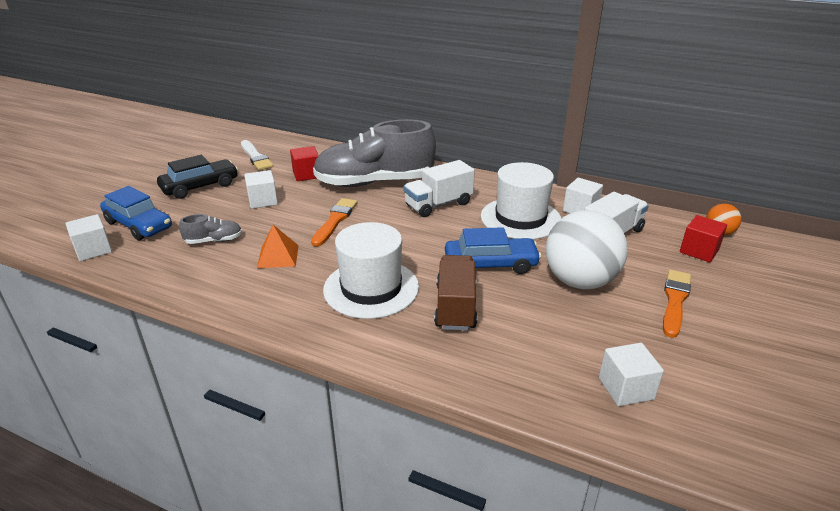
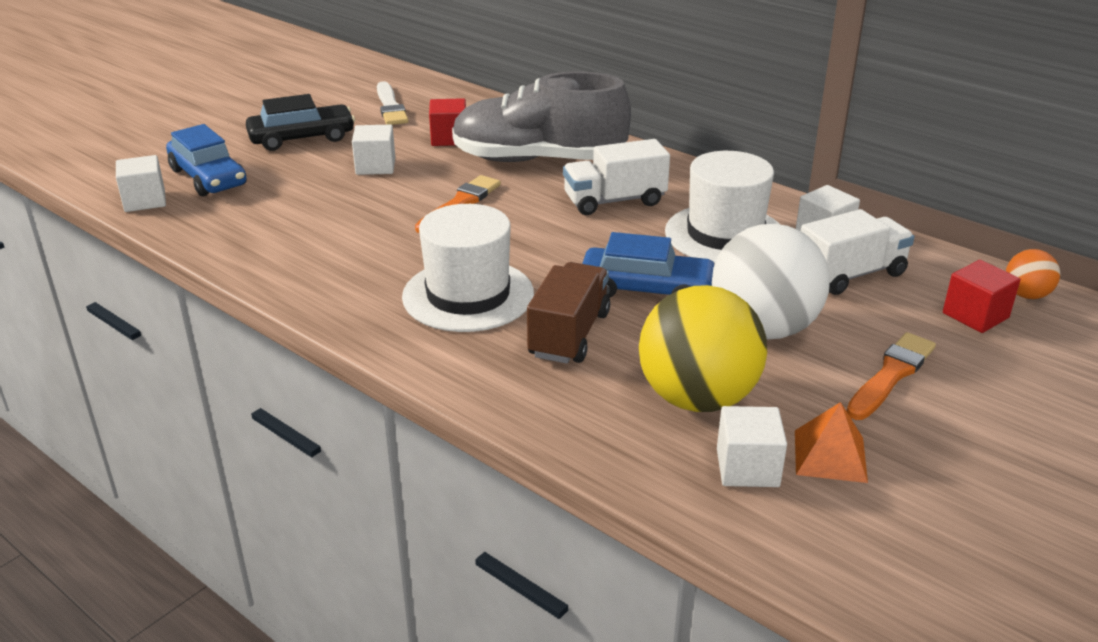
camera: 15 degrees right, 0 degrees up
grey shoe [179,214,242,244] -> none
orange pyramid [257,225,299,268] -> orange pyramid moved to [795,402,868,483]
none -> yellow ball [639,285,767,412]

